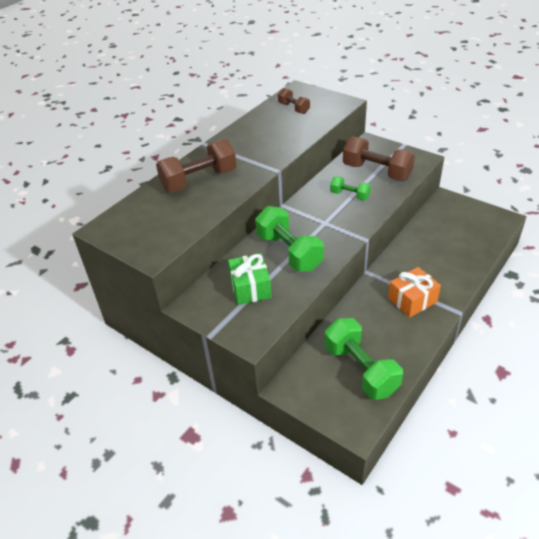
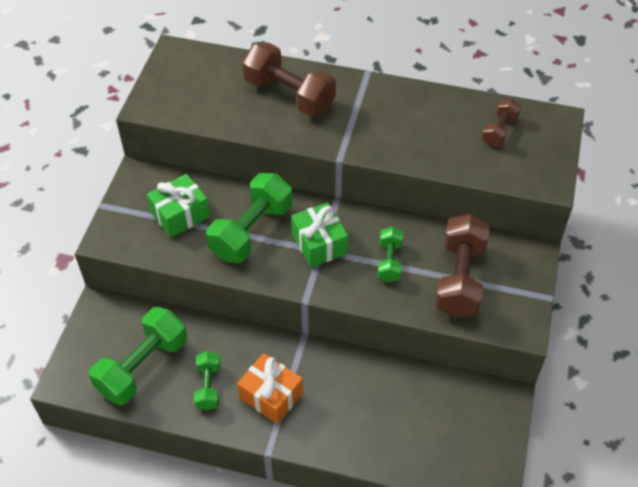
camera: 65 degrees right, 10 degrees up
none -> green dumbbell [194,351,220,410]
none -> green gift [291,202,348,268]

